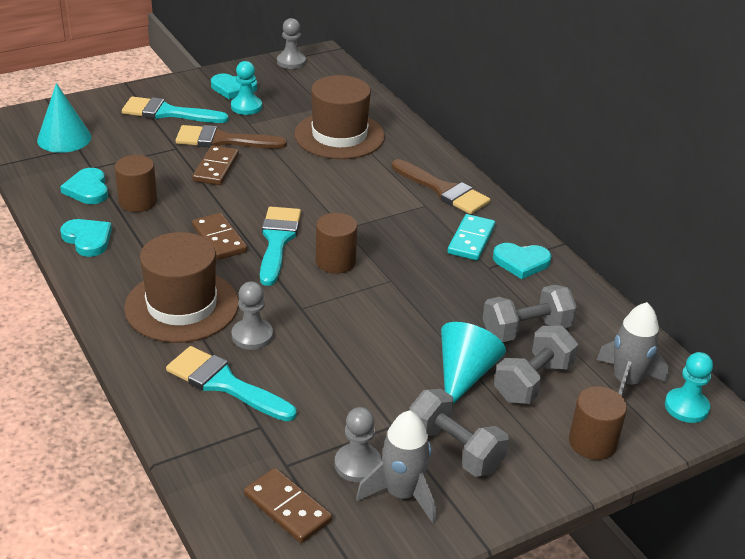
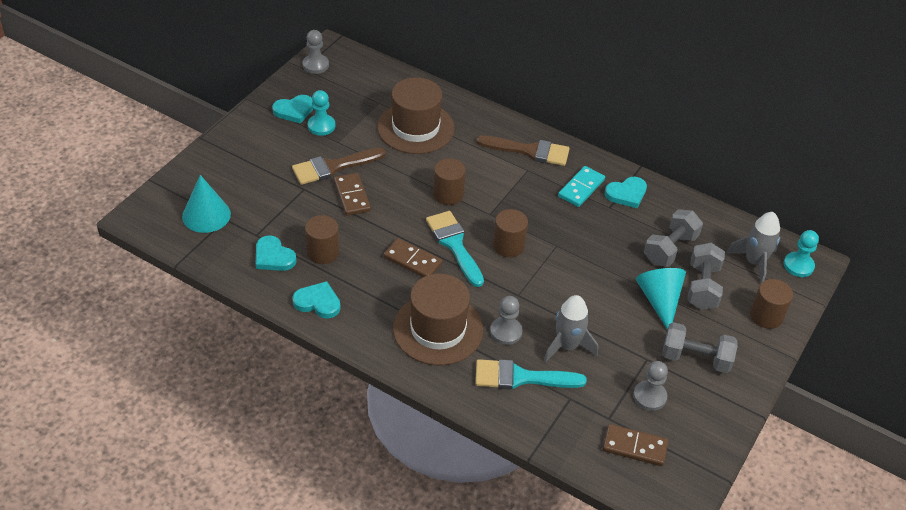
camera: 30 degrees left, 10 degrees up
turquoise brush [122,97,229,123] -> none
grey rocket [356,410,436,523] -> grey rocket moved to [544,295,598,363]
turquoise domino [447,214,495,260] -> turquoise domino turned 45 degrees clockwise [558,166,605,207]
none -> brown cylinder [433,158,466,205]

